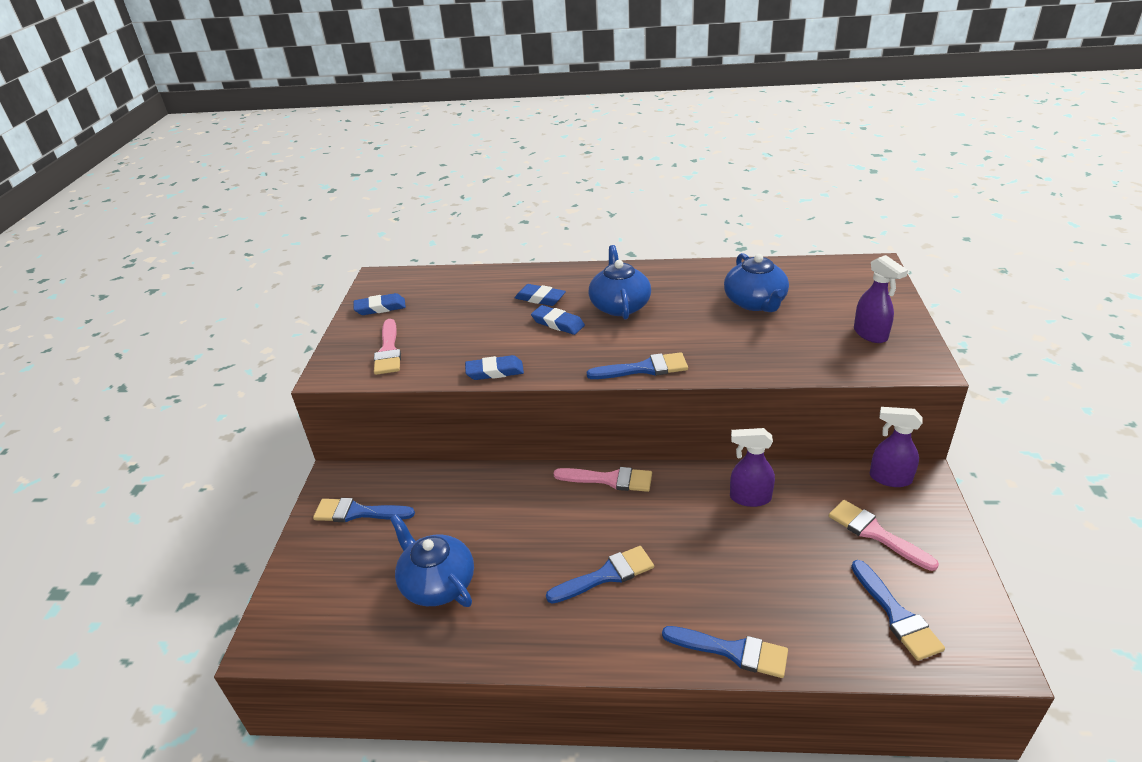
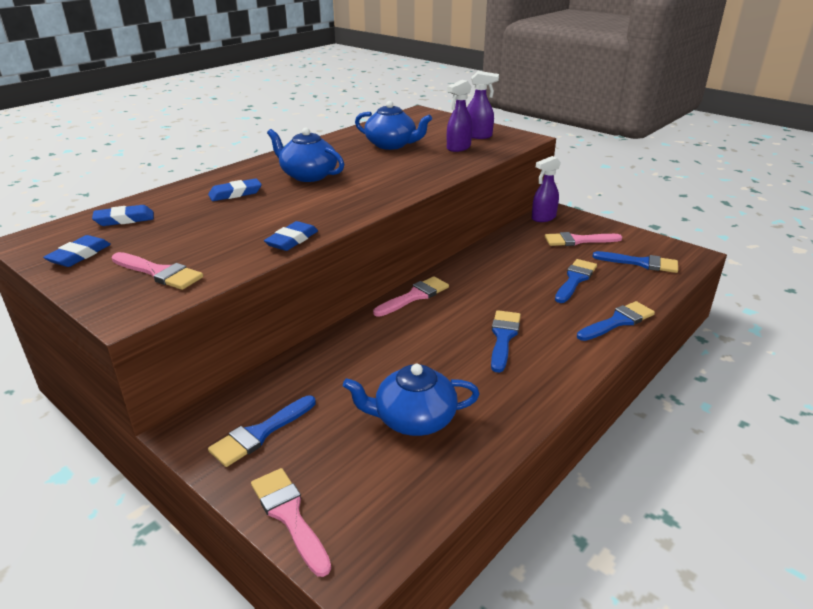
camera: 55 degrees left, 5 degrees down
blue eraser [531,305,585,335] -> blue eraser moved to [92,205,154,226]
blue brush [587,352,688,379] -> blue brush moved to [555,259,597,303]
purple spray bottle [730,428,775,507] -> purple spray bottle moved to [447,80,472,152]
none -> pink brush [251,468,331,577]

